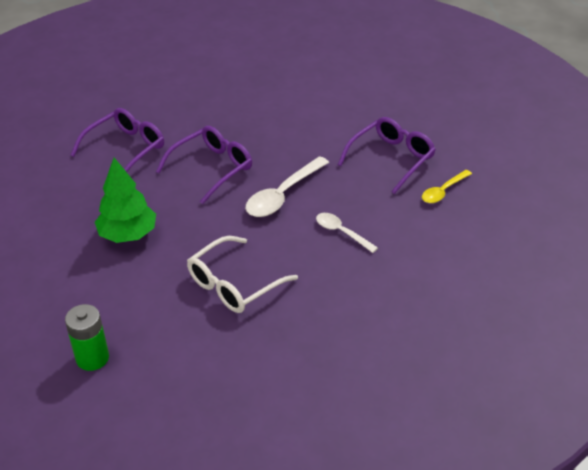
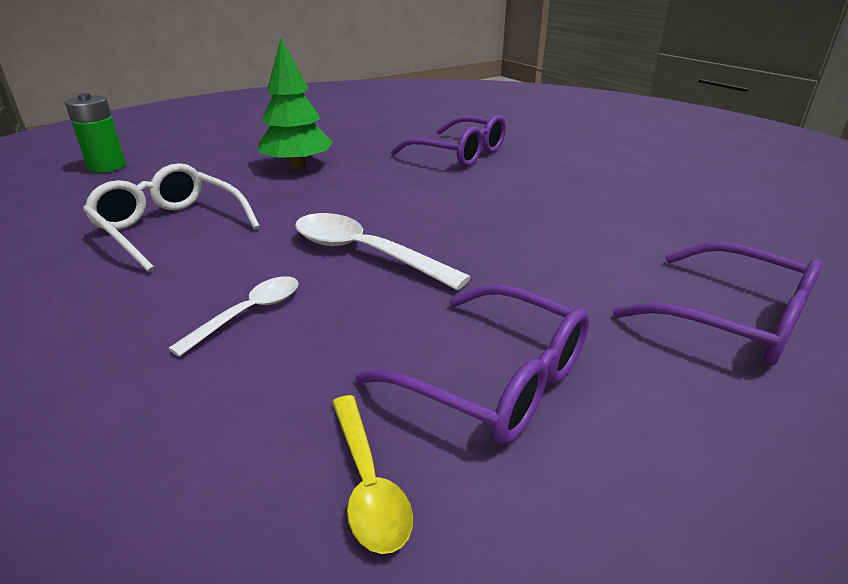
camera: 85 degrees right, 10 degrees down
purple glasses [156,126,252,204] -> purple glasses moved to [613,242,823,366]
yellow spoon [422,170,472,203] -> yellow spoon turned 150 degrees counterclockwise [332,395,413,554]

